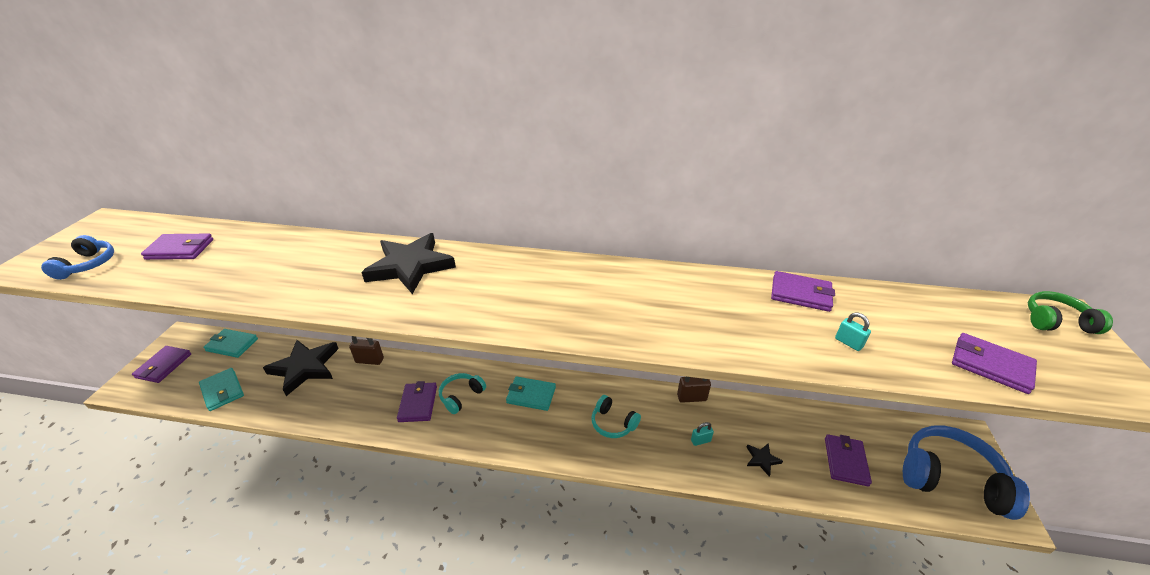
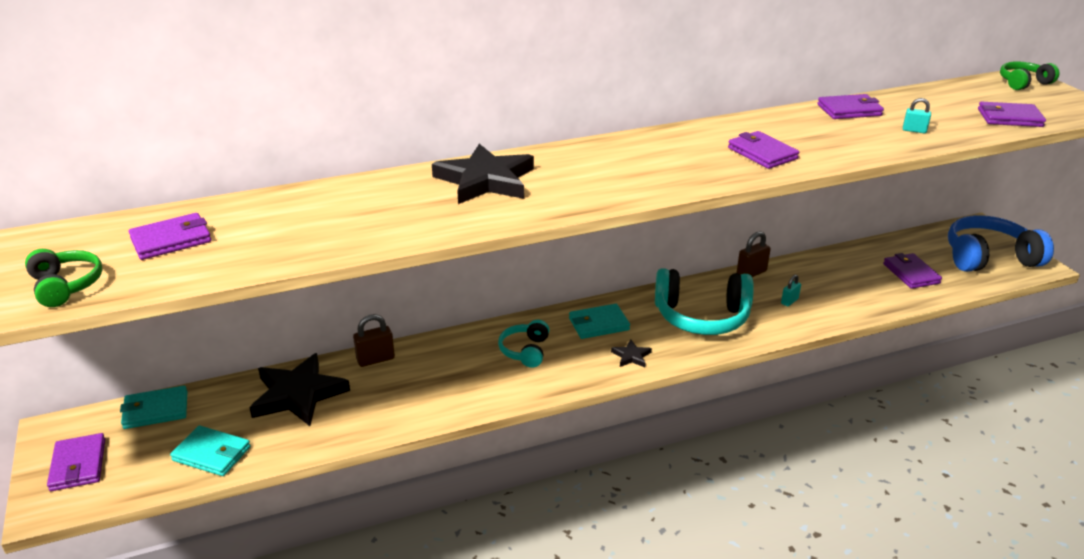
camera: 30 degrees left, 5 degrees down
blue headphones [41,235,114,280] -> green headphones [25,249,103,307]
purple wallet [397,381,437,422] -> purple wallet moved to [728,131,799,169]
turquoise headphones [591,395,641,438] -> turquoise headphones [655,268,754,335], size x1.89
black star [746,443,783,476] -> black star moved to [611,340,652,367]

